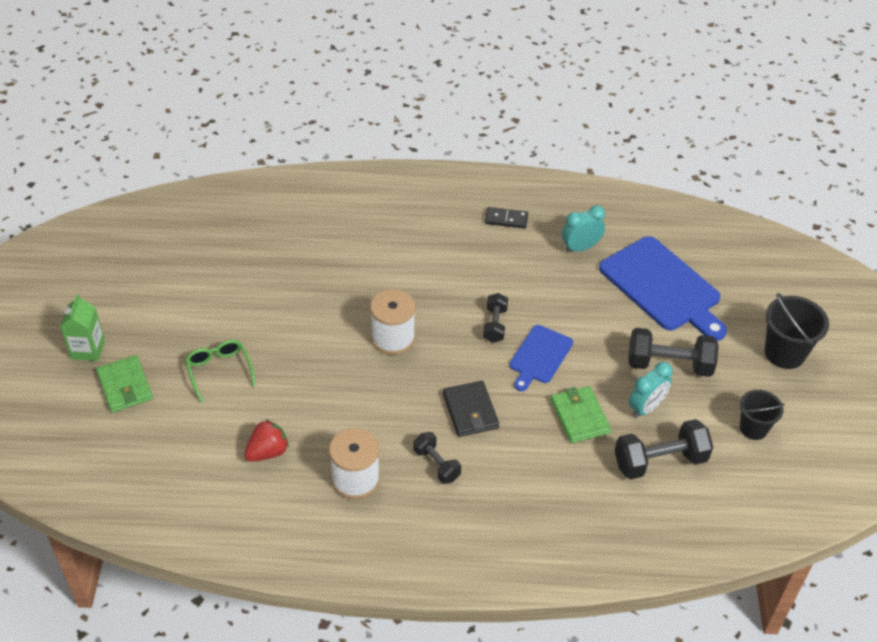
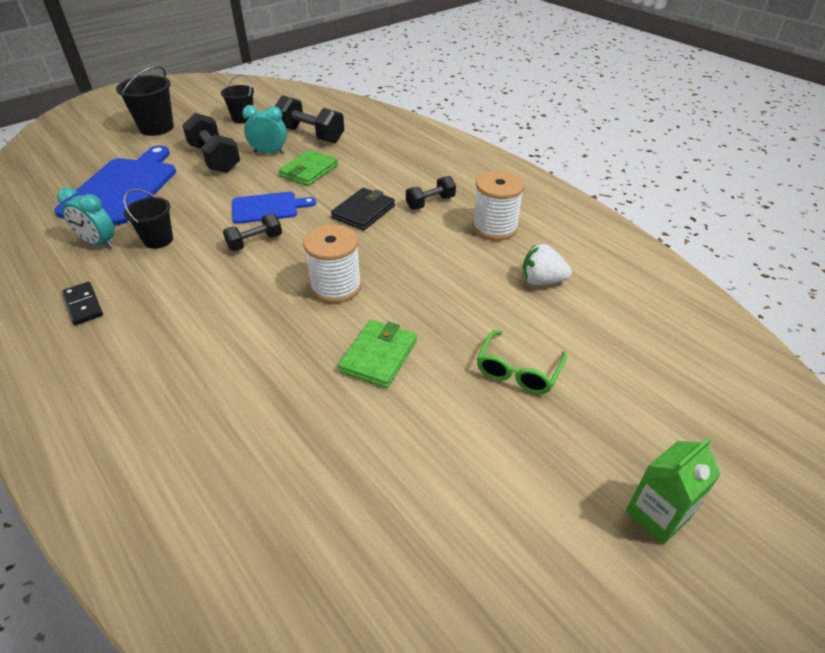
camera: 130 degrees left, 5 degrees down
green wallet [96,355,153,413] -> green wallet moved to [338,320,417,388]
red strawberry [244,419,289,462] -> white strawberry [523,244,572,285]
black dumbbell [414,432,461,484] -> black dumbbell turned 45 degrees clockwise [406,176,456,210]
none -> black bucket [124,189,173,249]

